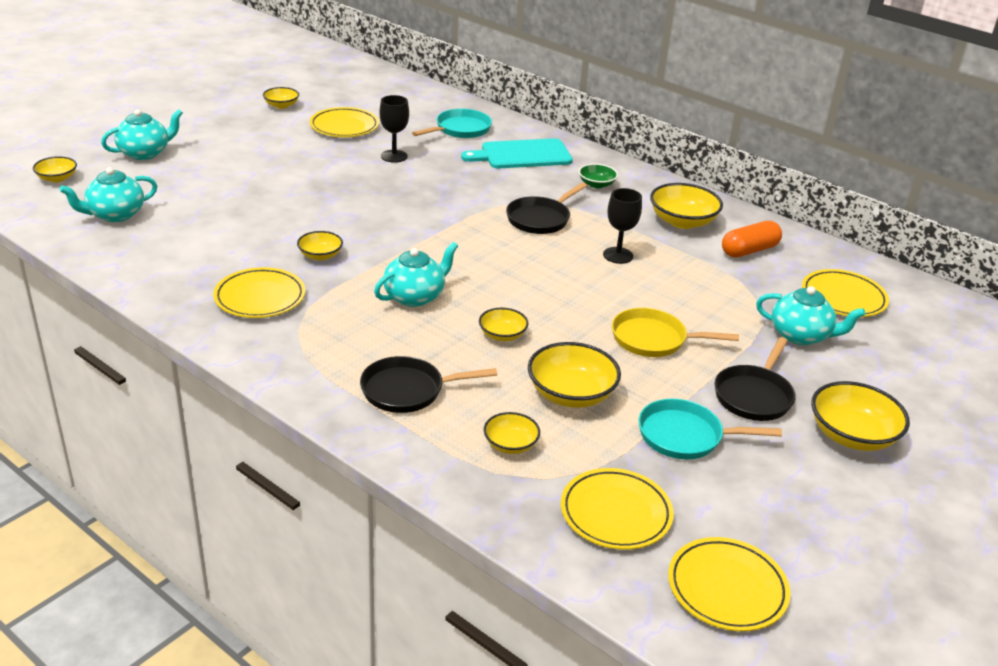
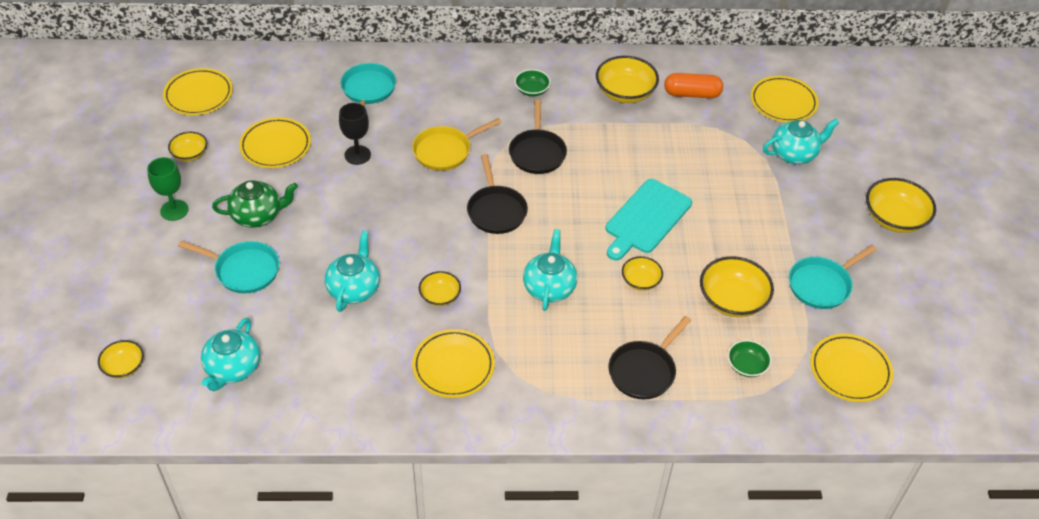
camera: 40 degrees left, 15 degrees up
turquoise teapot [101,109,183,160] -> turquoise teapot moved to [325,231,380,312]
turquoise cutting board [461,138,573,168] -> turquoise cutting board moved to [606,179,692,260]
yellow bowl [484,412,540,454] -> green bowl [728,340,772,377]
black goblet [603,188,642,264] -> none
yellow pan [612,308,739,357] -> yellow pan moved to [412,118,502,171]
yellow plate [668,537,790,631] -> yellow plate moved to [163,68,233,115]
black pan [714,337,796,421] -> black pan moved to [467,154,528,234]
orange capsule [722,221,782,258] -> orange capsule turned 75 degrees clockwise [664,73,723,98]
none -> green goblet [147,157,189,221]
none -> turquoise pan [178,241,279,294]
none -> green teapot [212,180,298,228]

